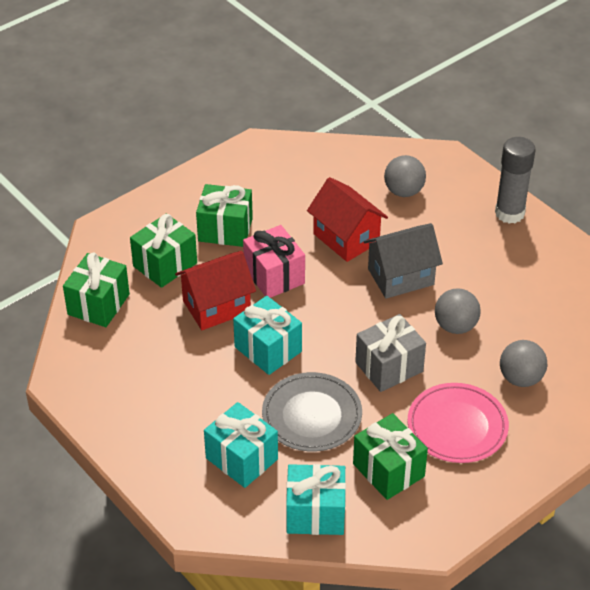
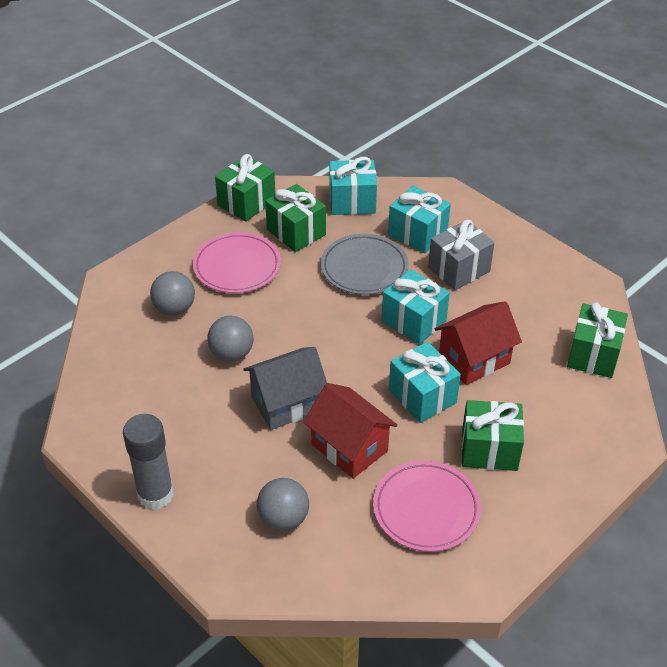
camera: 175 degrees right, 0 degrees up
green gift [130,213,197,288] -> green gift moved to [215,154,275,222]
pink gift [243,225,305,298] -> turquoise gift [389,342,461,423]
grey gift [355,314,426,392] -> grey gift moved to [428,220,495,290]
none -> pink plate [373,461,481,552]

